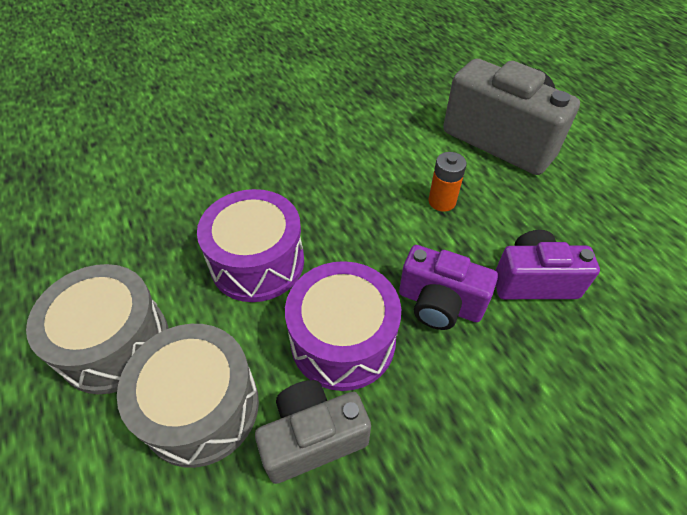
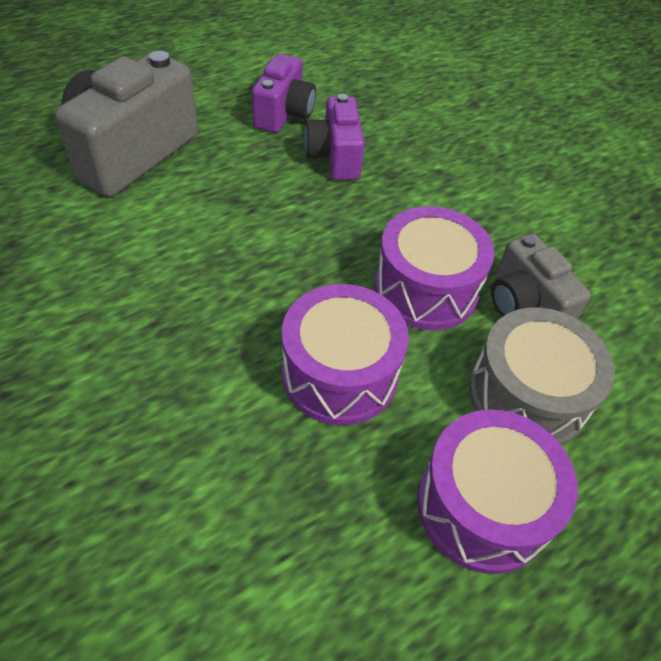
camera: 100 degrees left, 0 degrees up
grey drum [26,264,169,394] -> purple drum [417,409,578,574]
purple camera [399,245,498,330] -> purple camera moved to [252,54,316,133]
orange battery [429,152,467,212] -> none

